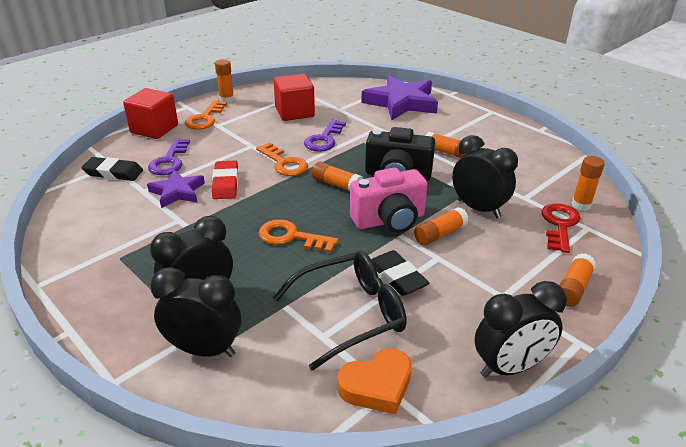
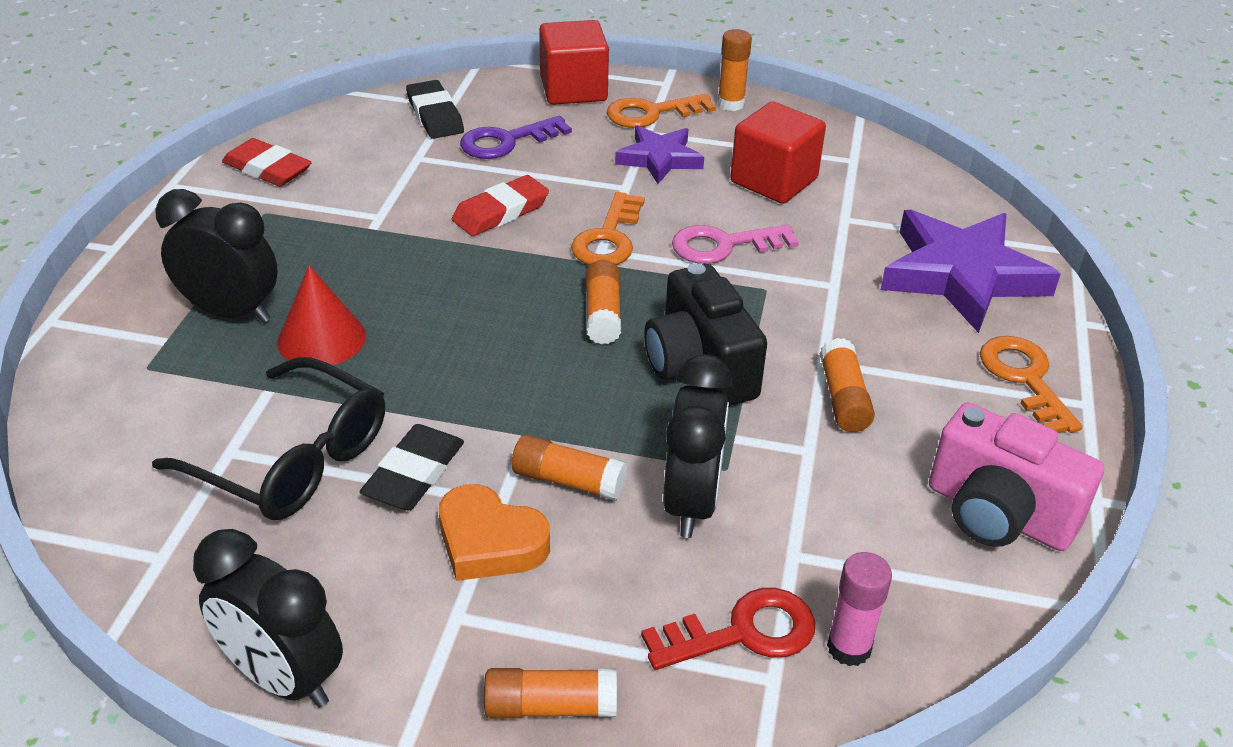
camera: 55 degrees right, 5 degrees up
purple star [147,170,205,208] -> purple star moved to [615,126,704,184]
black clock [150,267,241,357] -> none
orange key [259,219,338,253] -> orange key moved to [980,336,1082,433]
purple key [304,120,346,152] -> pink key [672,224,799,264]
orange heart [337,348,412,415] -> orange heart moved to [439,484,550,581]
pink camera [350,168,428,233] -> pink camera moved to [929,402,1104,551]
orange glue stick [571,156,605,211] -> pink glue stick [827,552,892,666]
none -> red eraser [222,138,312,186]
none -> red cone [277,265,366,365]

